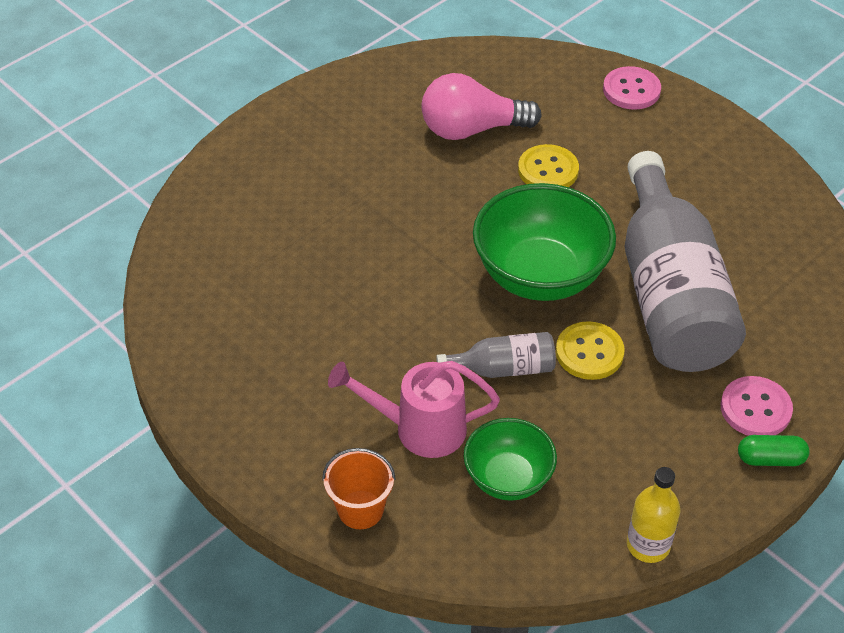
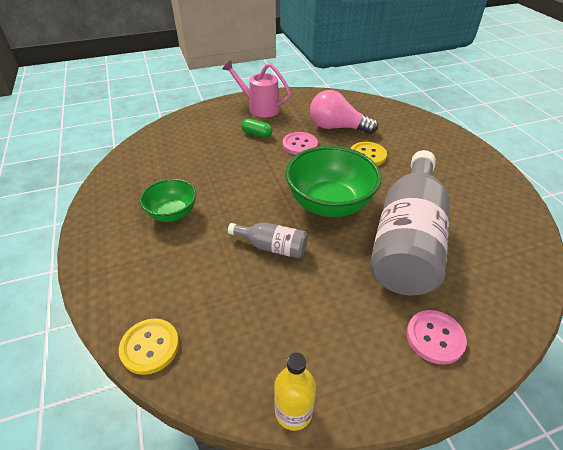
camera: 25 degrees right, 5 degrees down
orange bucket [322,448,396,529] -> none
pink watering can [328,361,500,458] -> pink watering can moved to [222,60,291,117]
green bowl [464,418,557,501] -> green bowl moved to [140,179,196,222]
yellow button [556,321,625,380] -> yellow button moved to [119,319,179,375]
pink button [603,66,661,110] -> pink button moved to [283,132,318,155]
green capsule [738,435,809,466] -> green capsule moved to [241,119,272,138]

